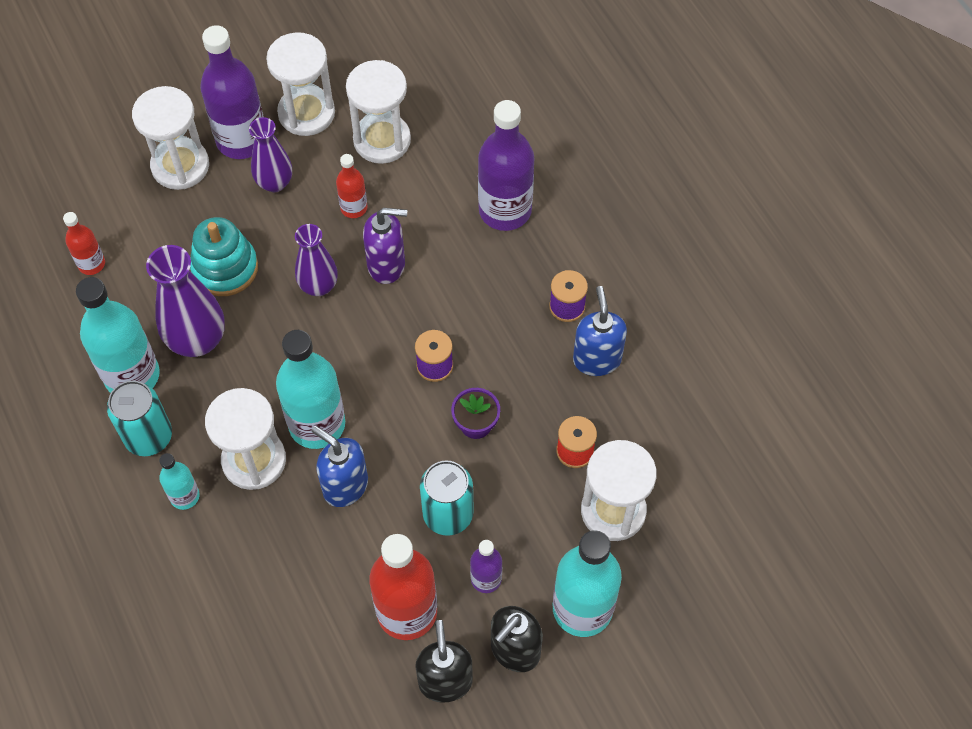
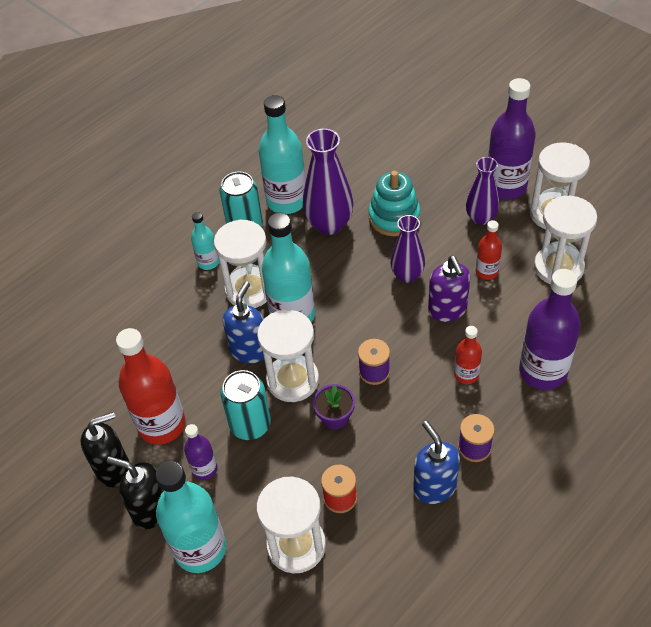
camera: 75 degrees right, 10 degrees down
red bottle [63,212,105,275] -> red bottle moved to [454,326,482,384]
white hourglass [132,86,209,190] -> white hourglass moved to [257,309,319,402]
blue soap dispenser [573,286,627,376] -> blue soap dispenser turned 90 degrees counterclockwise [413,421,460,504]

